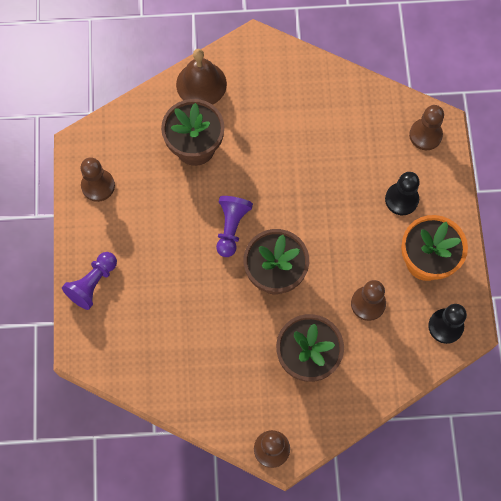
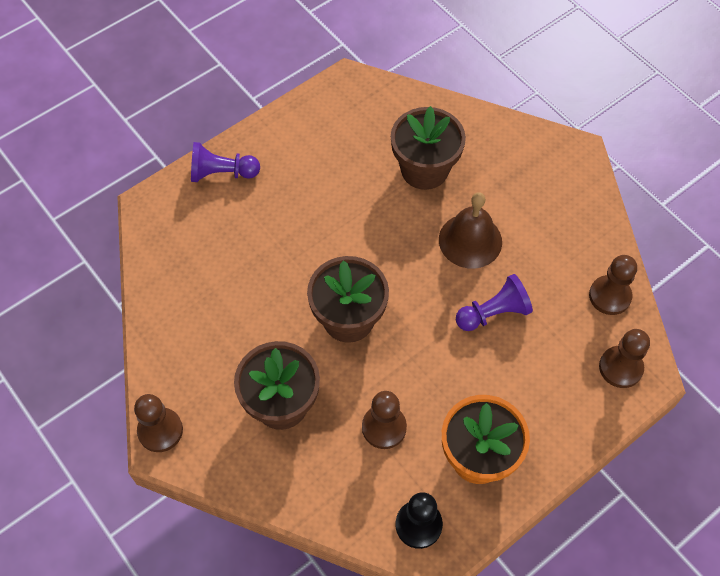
camera: 55 degrees right, 10 degrees down
brown pawn [81,157,115,202] -> brown pawn moved to [589,255,637,315]
brown bell [176,49,227,105] -> brown bell moved to [439,192,502,269]
purple pawn [216,196,253,257] -> purple pawn moved to [456,274,533,331]
black pawn [385,172,420,215] -> none

